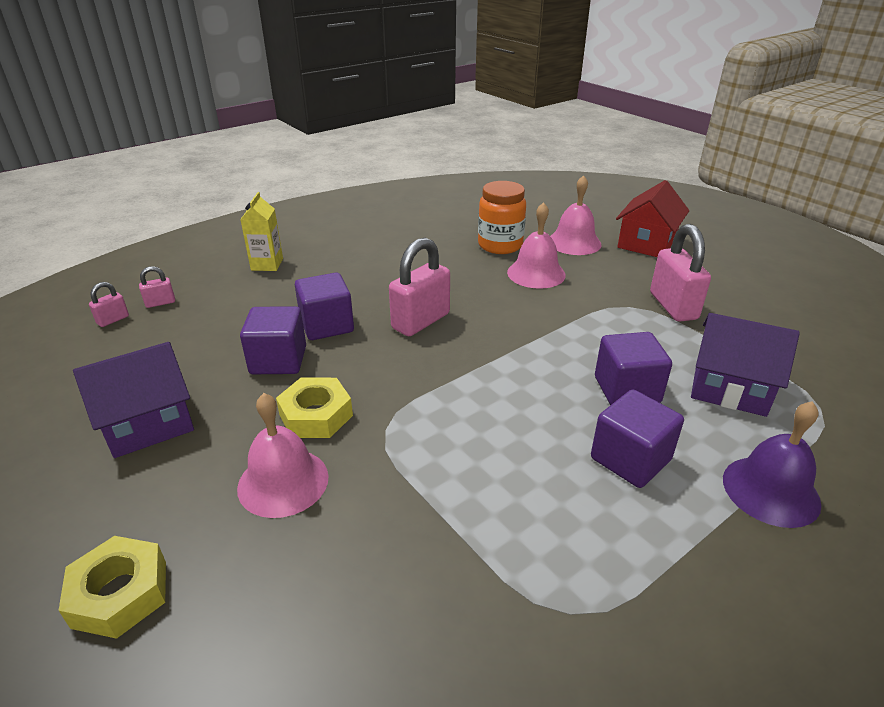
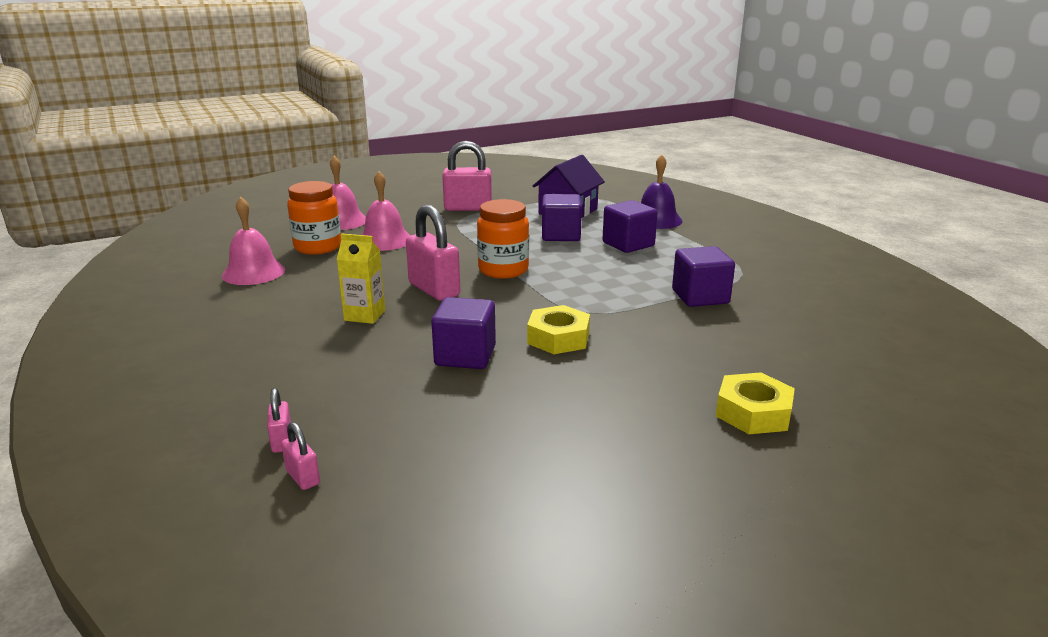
camera: 80 degrees left, 10 degrees down
purple house [73,342,194,458] -> none
pink bell [237,393,329,518] -> pink bell moved to [222,197,285,285]
yellow carton [240,192,283,271] -> yellow carton moved to [336,234,385,324]
purple cube [295,273,354,340] -> purple cube moved to [672,246,735,307]
red house [616,180,689,257] -> none
none -> orange jar [477,199,529,279]

